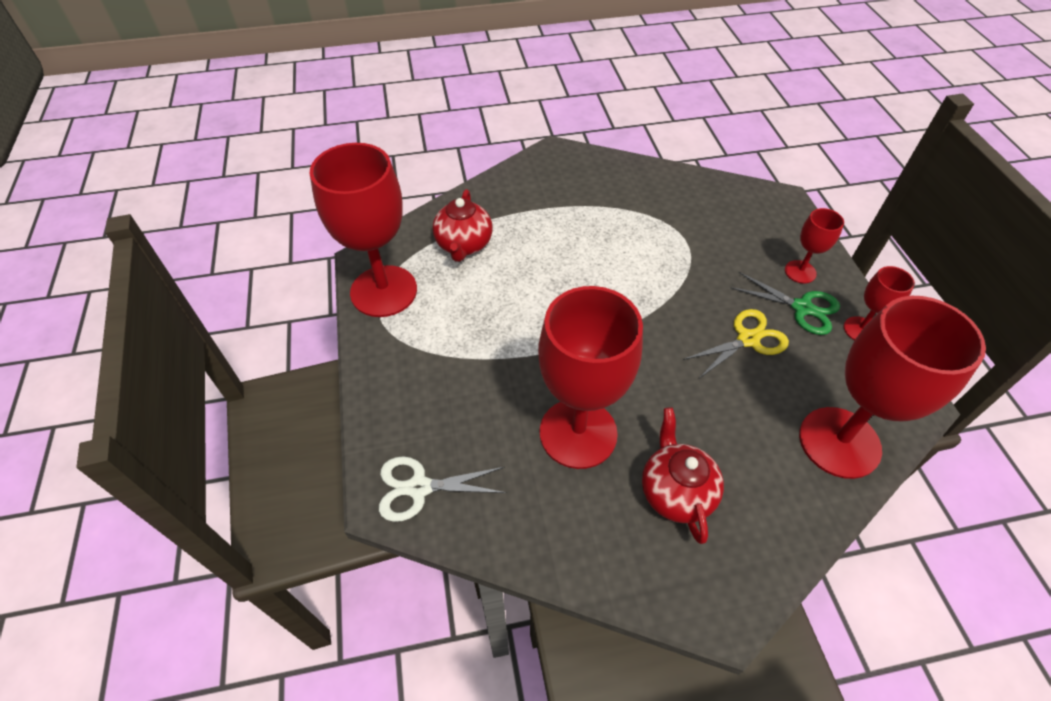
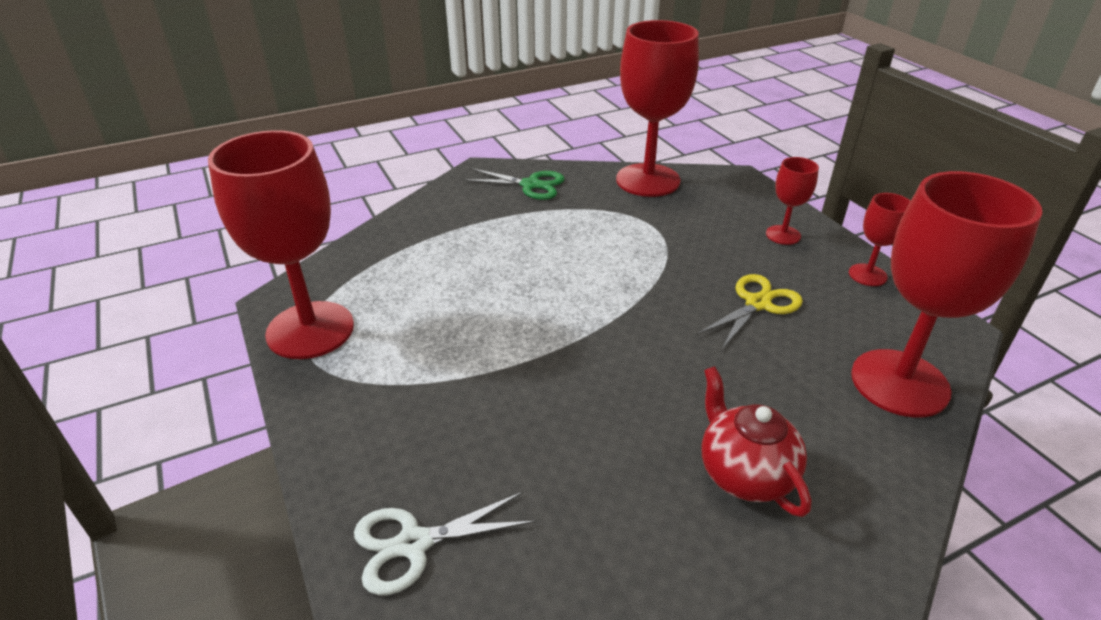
camera: 15 degrees left, 15 degrees down
red teapot [433,189,493,262] -> none
red goblet [538,286,643,469] -> red goblet moved to [616,20,699,197]
green scissors [731,272,840,335] -> green scissors moved to [463,168,565,200]

